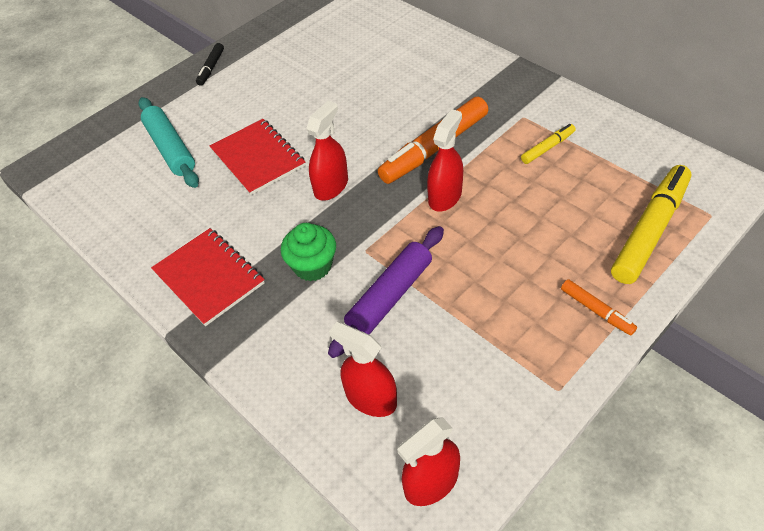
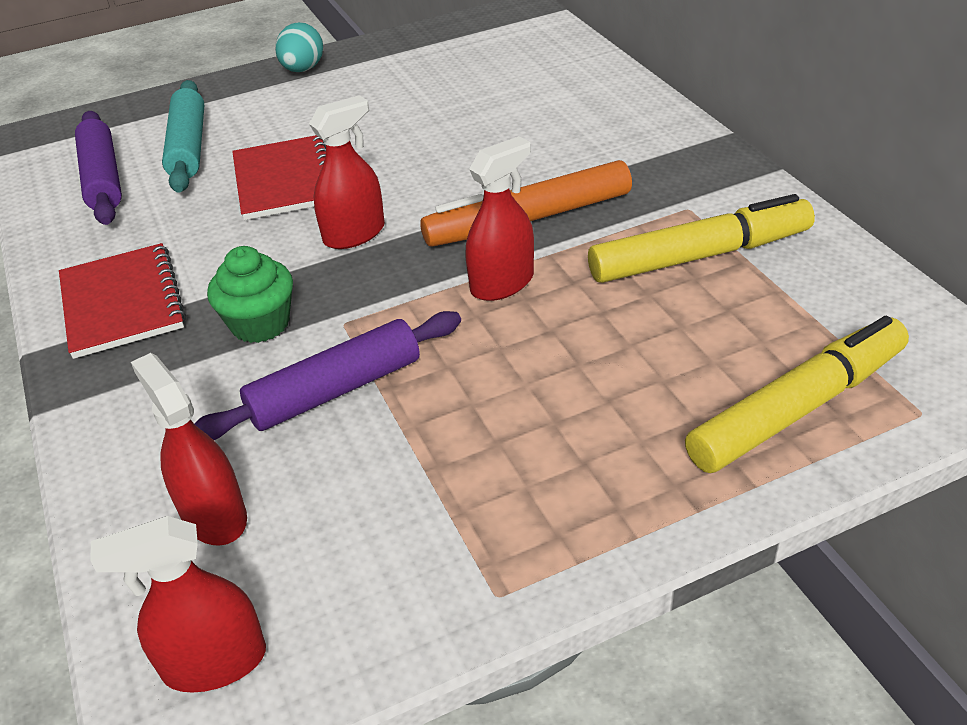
camera: 20 degrees right, 10 degrees down
black marker [196,43,224,86] -> turquoise egg [275,22,323,72]
yellow marker [521,124,576,164] -> yellow marker [588,194,815,283], size x2.06
orange marker [561,279,637,335] -> none
none -> purple rolling pin [75,111,122,225]

